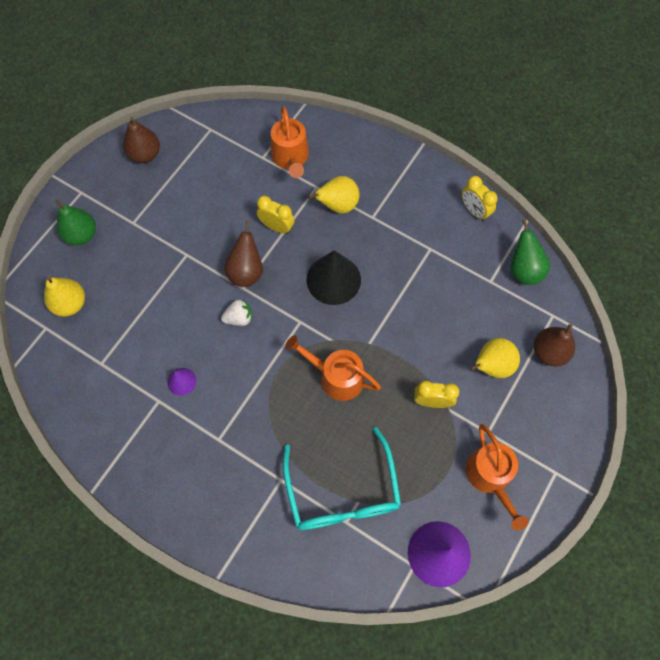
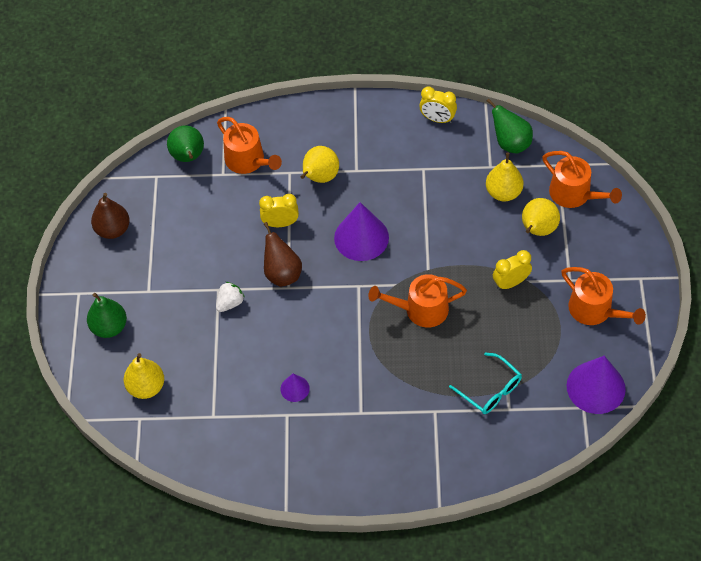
camera: 30 degrees left, 10 degrees down
white strawberry [221,299,252,326] -> white strawberry moved to [216,282,245,312]
turquoise glasses [283,427,401,530] -> turquoise glasses [449,352,522,414], size x0.59
black cone [306,250,361,305] -> purple cone [334,202,389,261]
brown pear [534,324,575,366] -> orange watering can [542,151,622,208]
none -> green pear [167,125,204,162]
none -> yellow pear [486,152,523,201]

